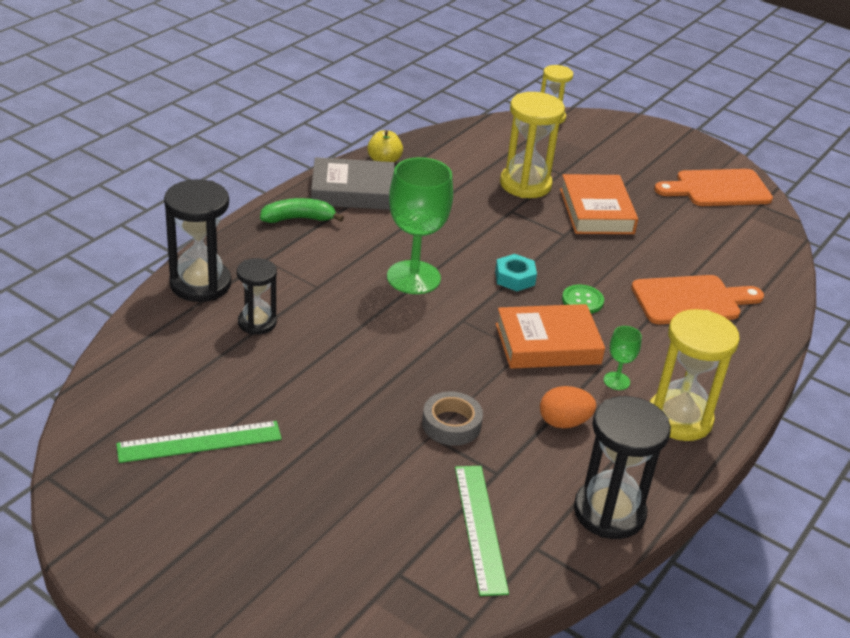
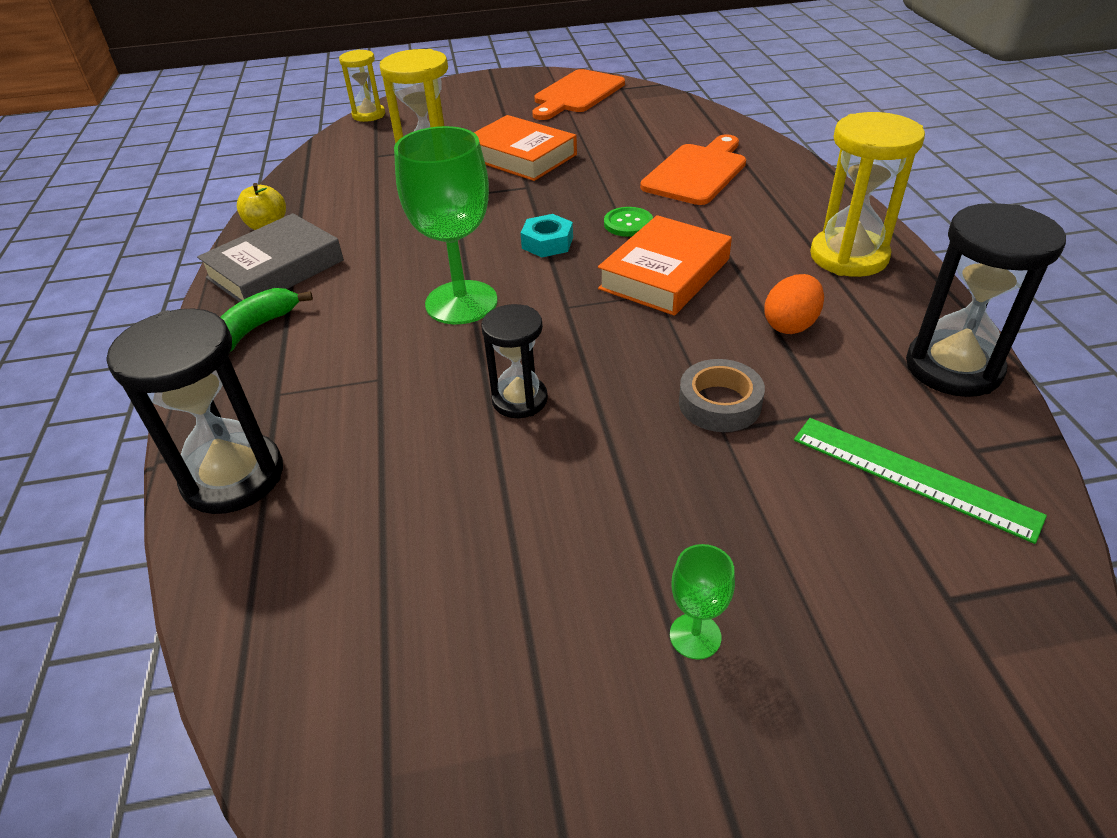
camera: 40 degrees left, 5 degrees up
green ruler [116,421,282,463] -> none
black hourglass [237,258,277,335] -> black hourglass moved to [481,304,548,418]
green goblet [604,326,642,390] -> green goblet moved to [670,544,735,660]

